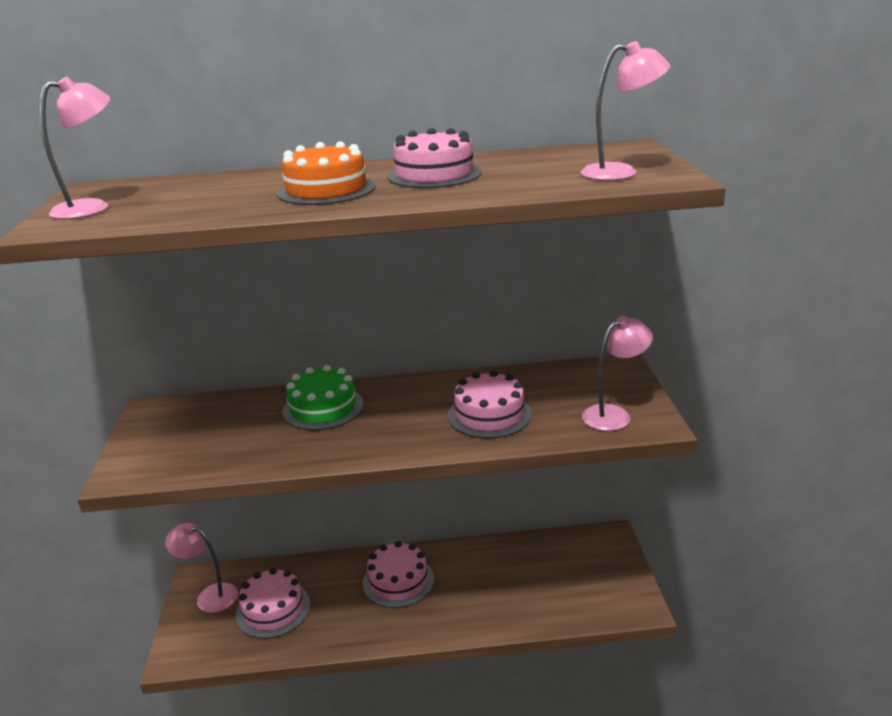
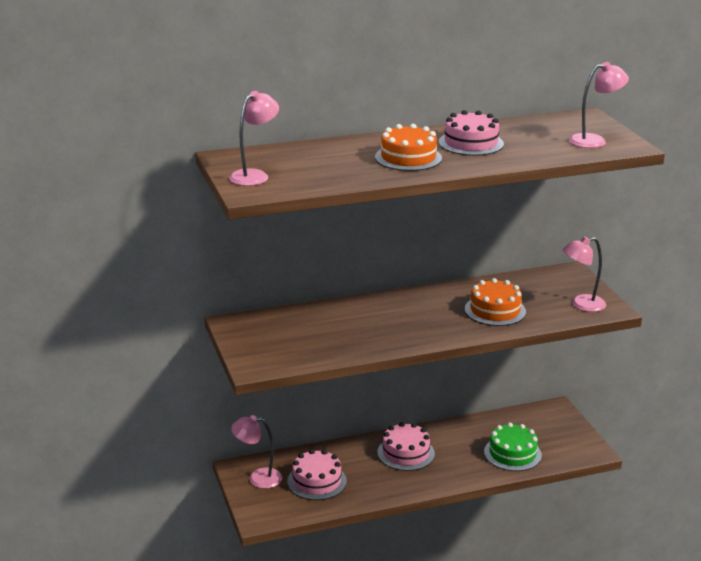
camera: 15 degrees left, 0 degrees up
green cake [282,365,364,430] -> green cake moved to [484,422,542,471]
pink cake [448,370,532,439] -> orange cake [465,278,526,326]
pink lamp [582,316,653,431] -> pink lamp turned 150 degrees counterclockwise [563,237,606,312]

